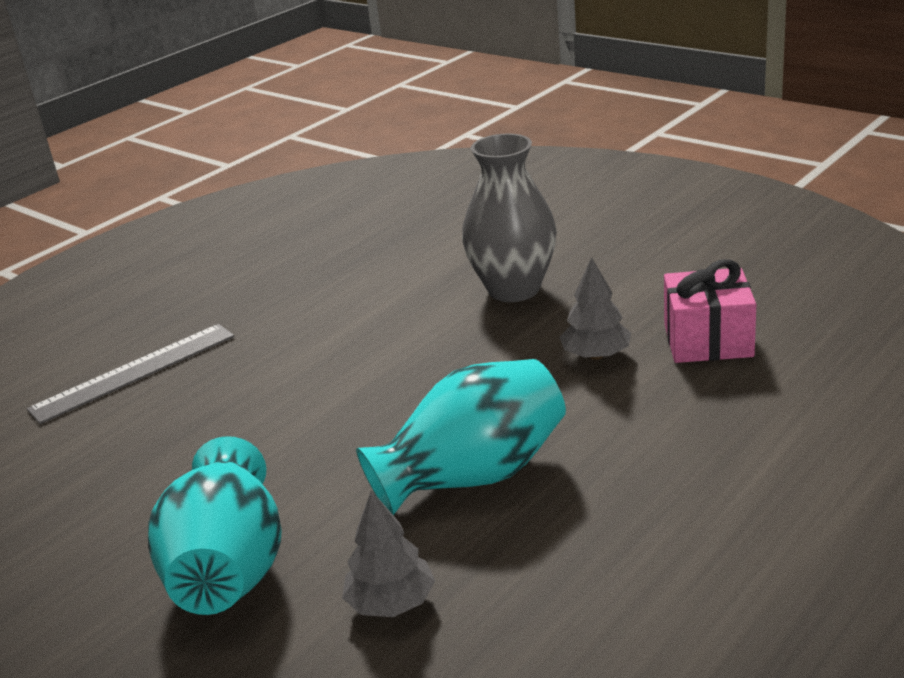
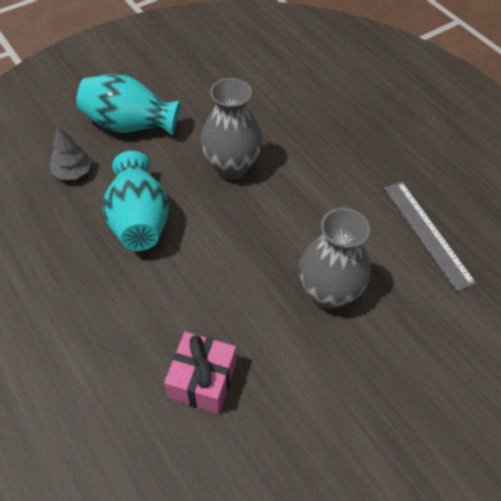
camera: 100 degrees right, 25 degrees up
grey ruler [27,324,235,424] -> grey ruler moved to [384,182,476,291]
grey tree [559,257,631,360] -> none
none -> grey vase [201,78,262,180]

